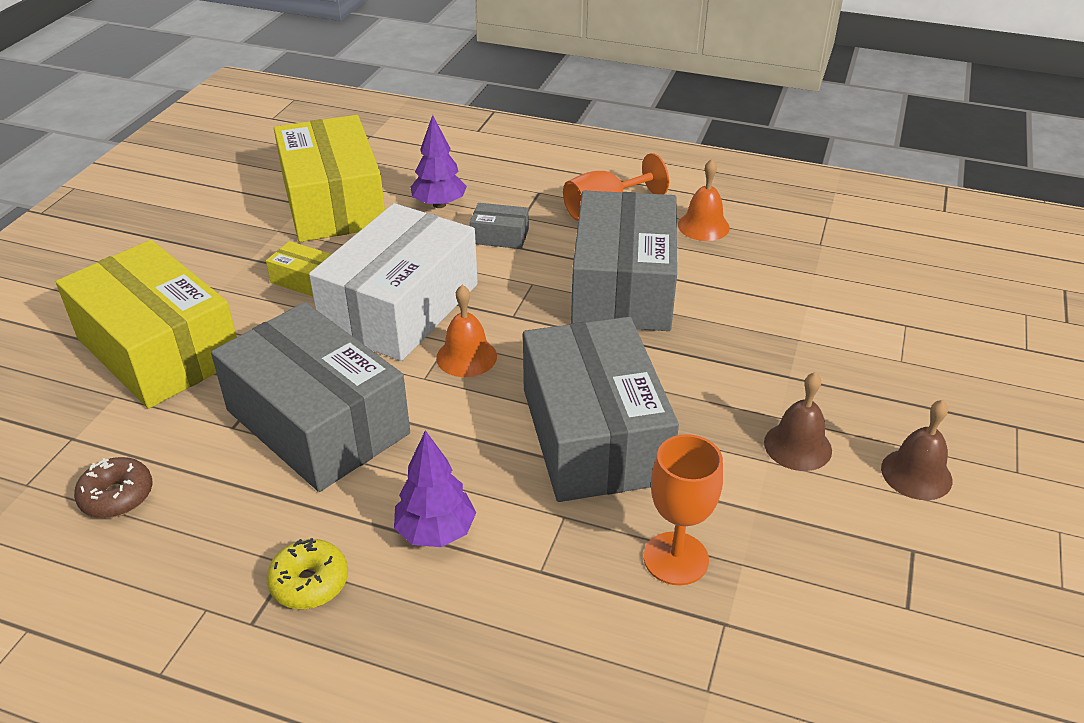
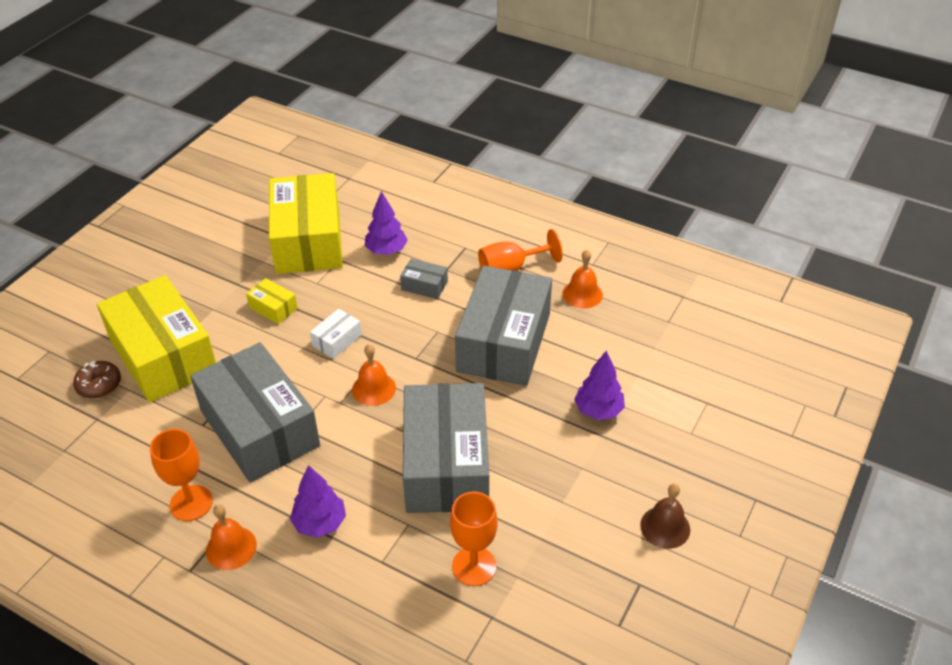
camera: 10 degrees right, 5 degrees up
brown donut [74,457,153,518] -> brown donut moved to [73,361,121,399]
yellow donut [267,538,348,609] -> orange bell [206,505,257,570]
white box [309,203,478,361] -> white box [310,309,362,359], size x0.41
brown bell [764,372,832,471] -> none
none -> orange goblet [150,429,213,521]
none -> purple tree [574,351,625,420]

